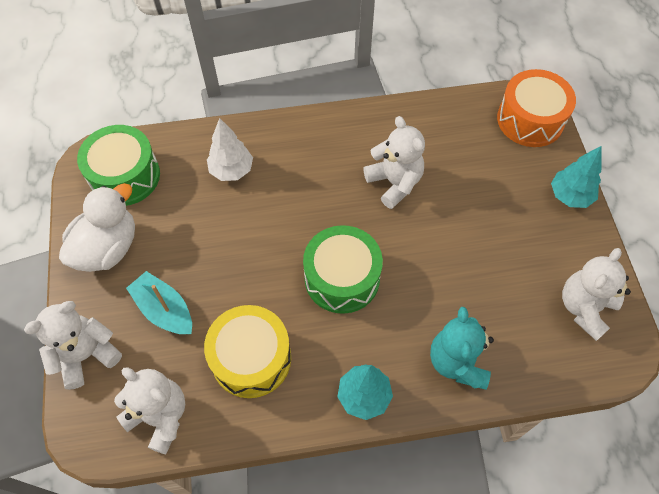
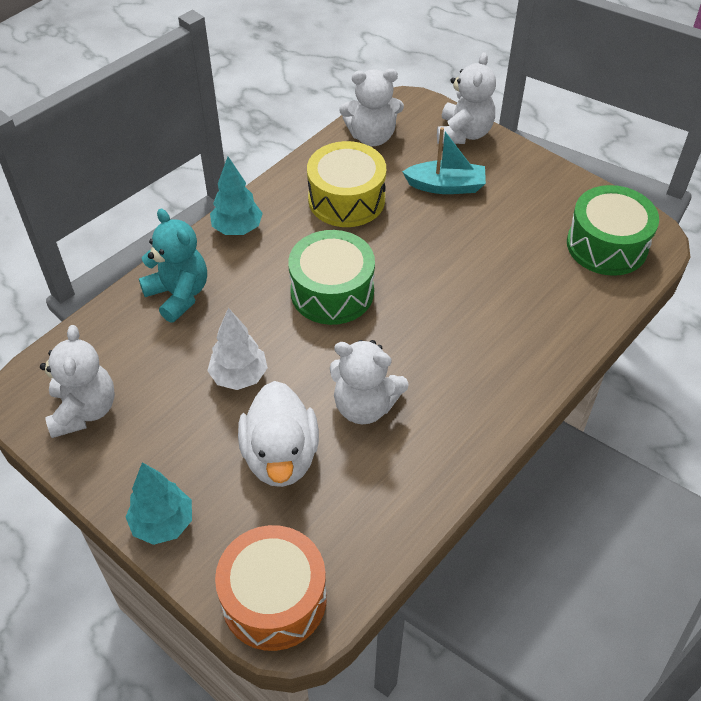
camera: 140 degrees right, 10 degrees down
white duck [59,183,135,272] -> white duck moved to [238,381,319,487]
white tree [207,118,253,181] -> white tree moved to [207,308,268,390]

